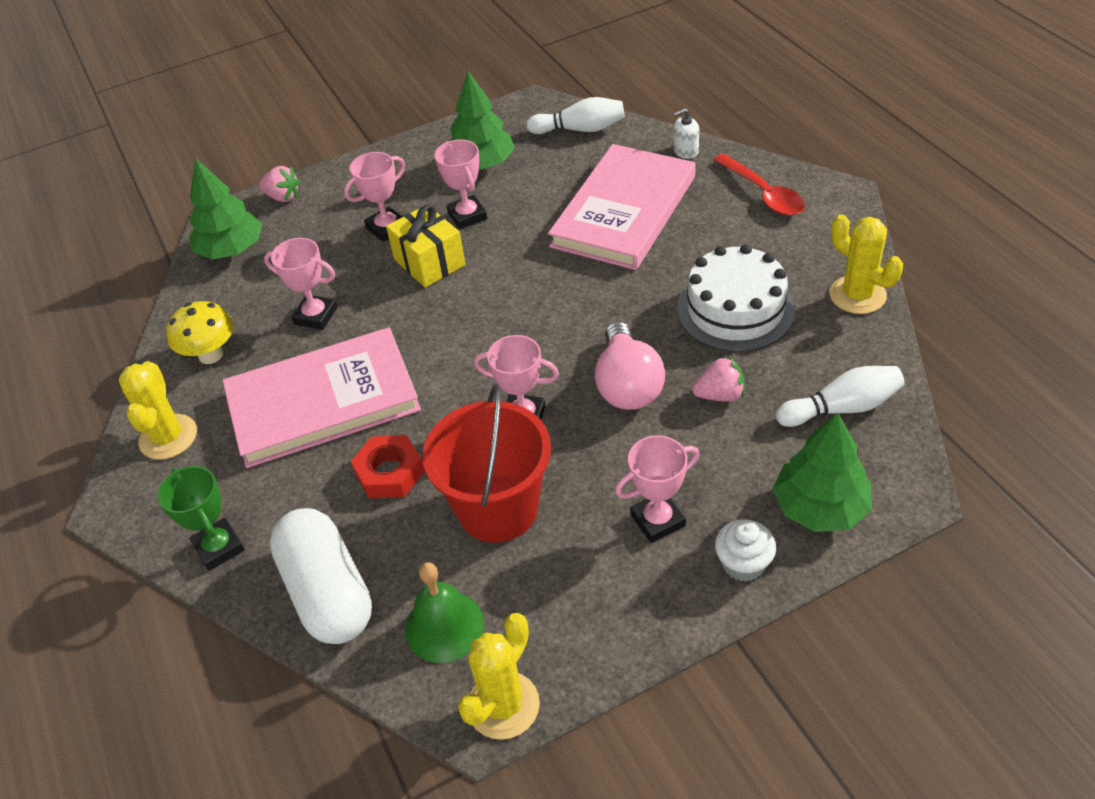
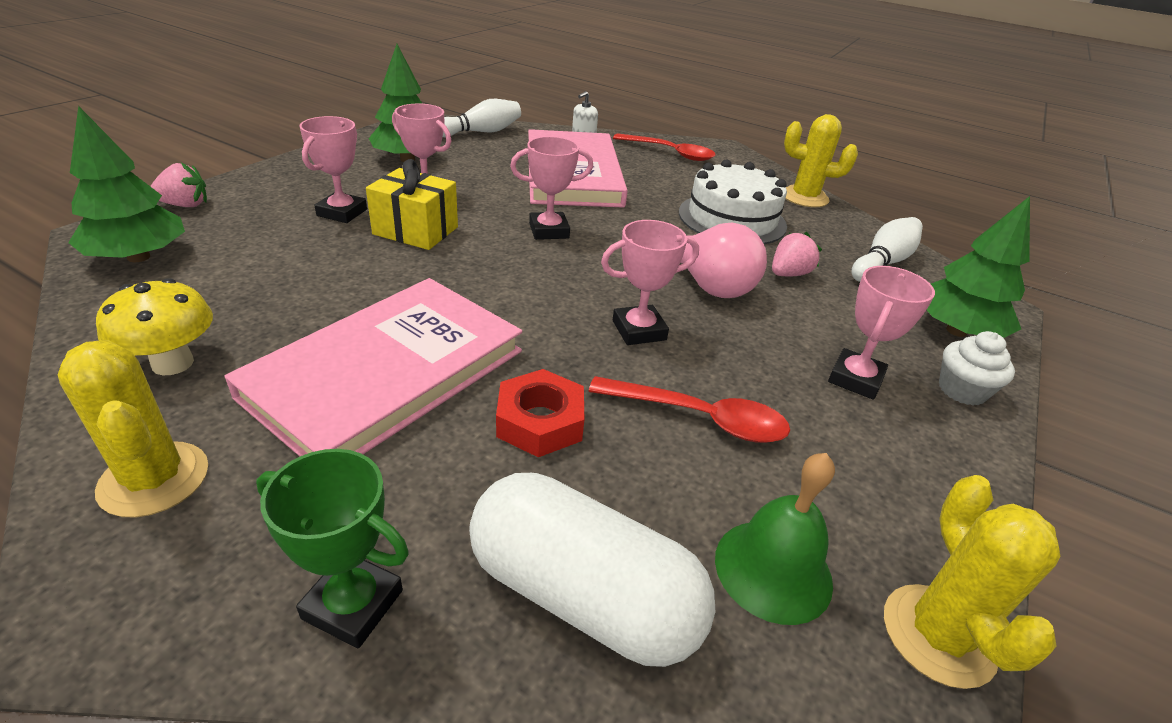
camera: 40 degrees left, 10 degrees down
pink trophy [264,238,337,330] -> pink trophy moved to [510,136,593,240]
red bucket [423,383,551,543] -> red spoon [588,376,790,443]

